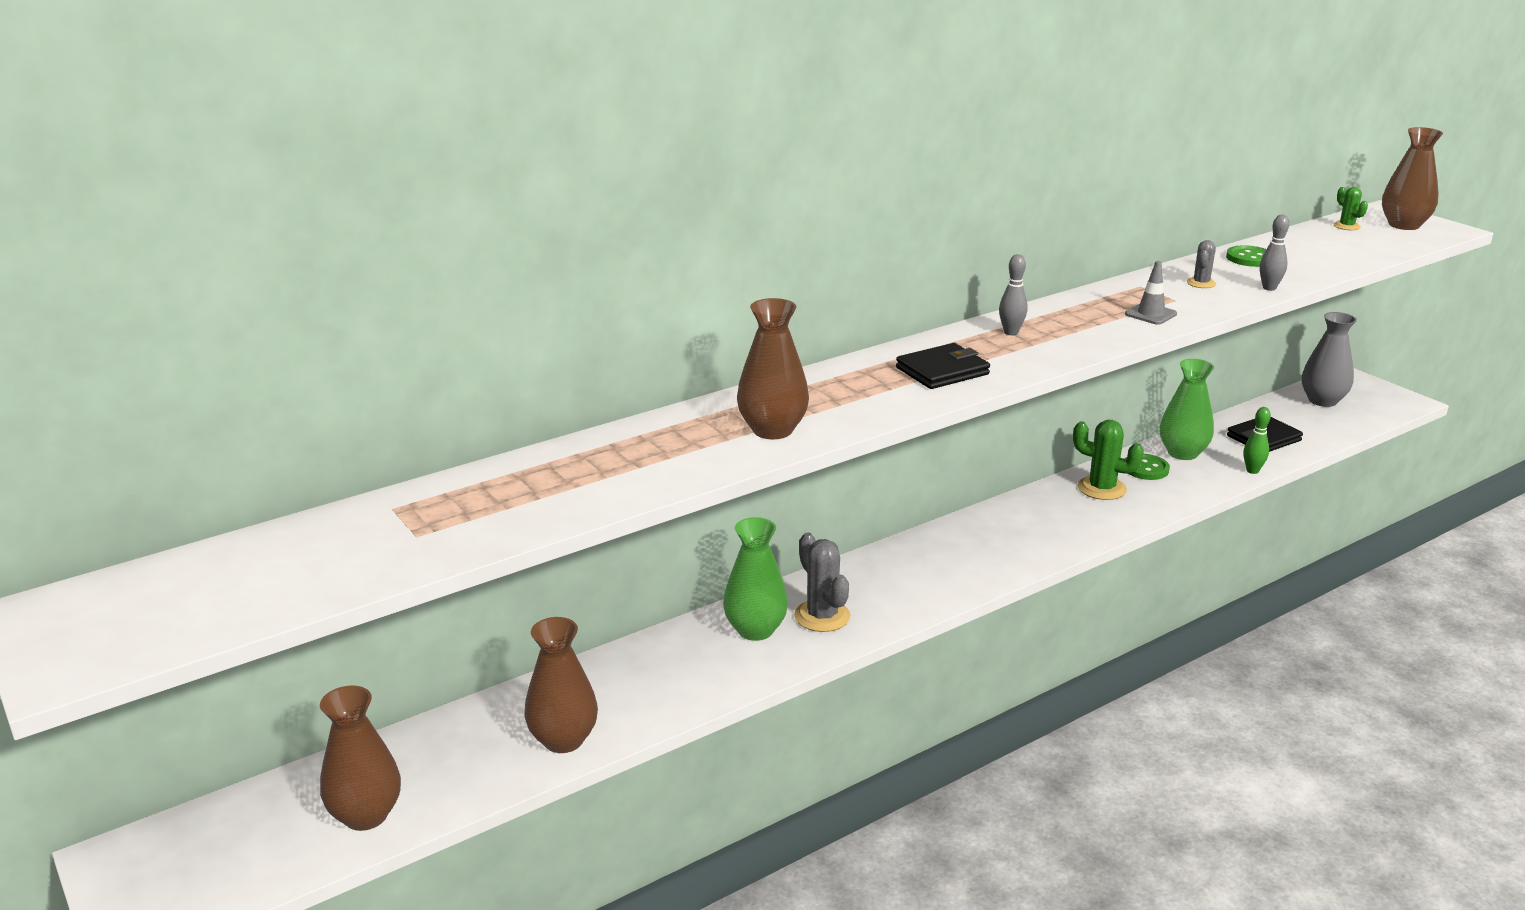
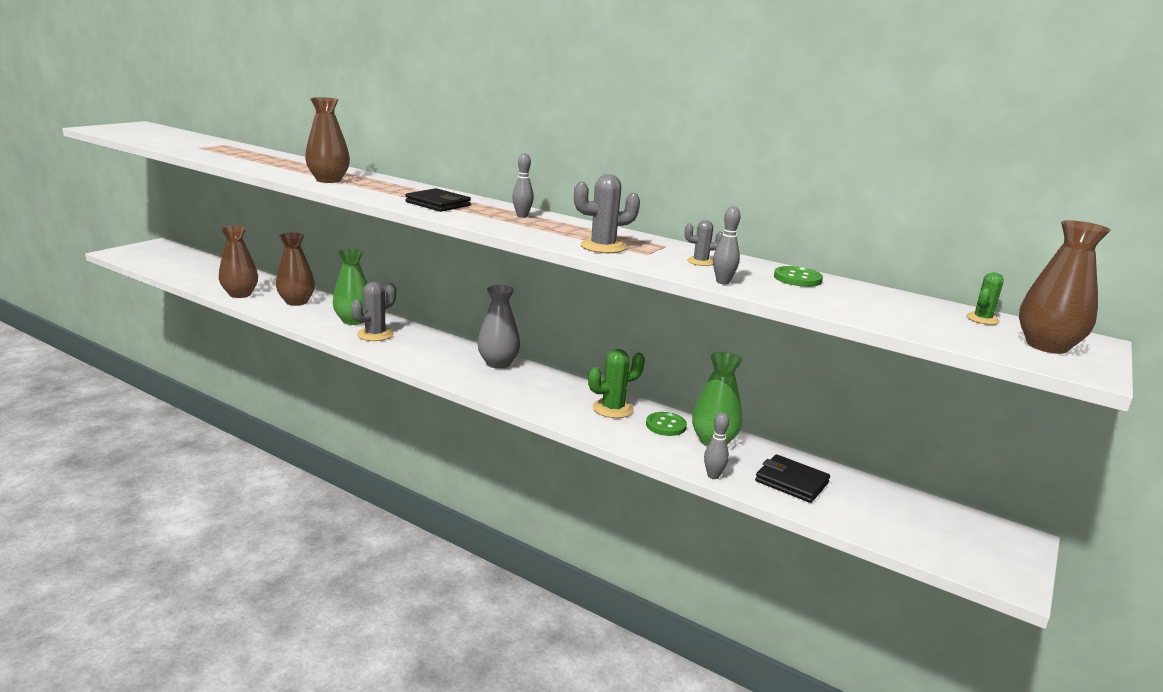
camera: 65 degrees right, 5 degrees down
brown vase [320,685,401,831] -> brown vase moved to [276,233,315,306]
green cactus [1073,420,1144,500] -> green cactus turned 60 degrees clockwise [588,349,645,418]
grey traffic cone [1125,261,1177,325] -> grey cactus [574,174,640,253]
green bowling pin [1244,407,1271,474] -> grey bowling pin [704,413,729,479]
grey vase [1302,312,1357,407] -> grey vase moved to [478,285,520,369]

